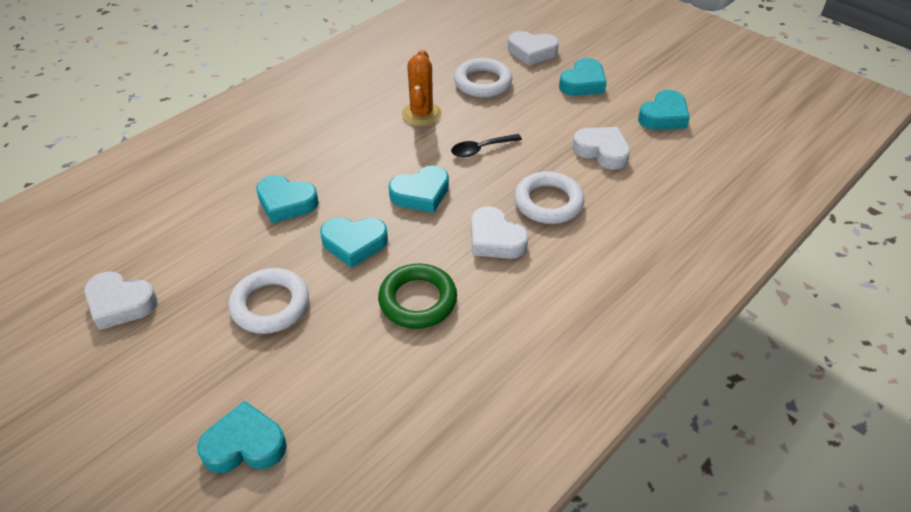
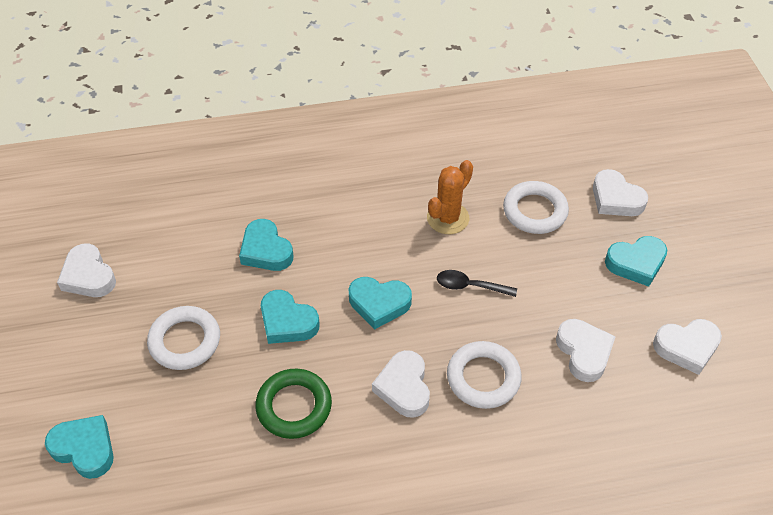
camera: 35 degrees right, 5 degrees up
turquoise heart [638,90,690,130] -> white heart [653,319,722,375]

